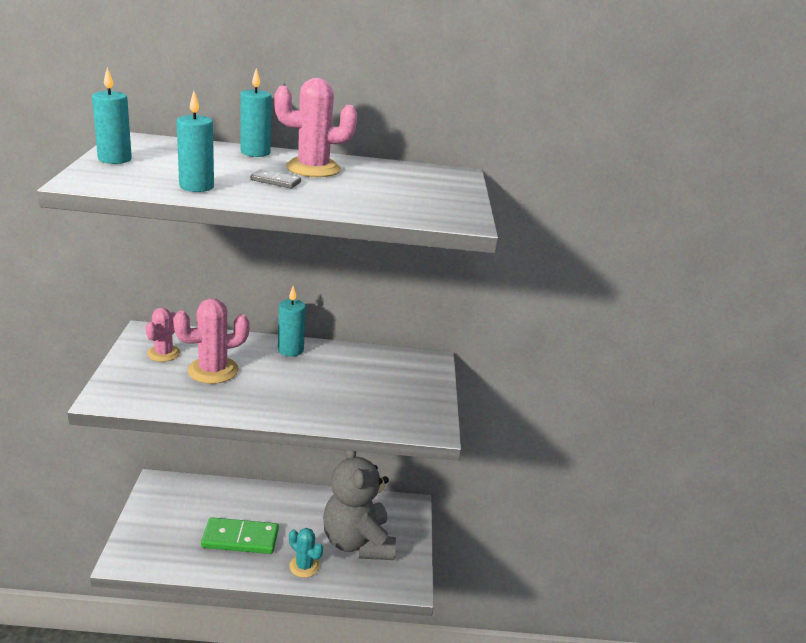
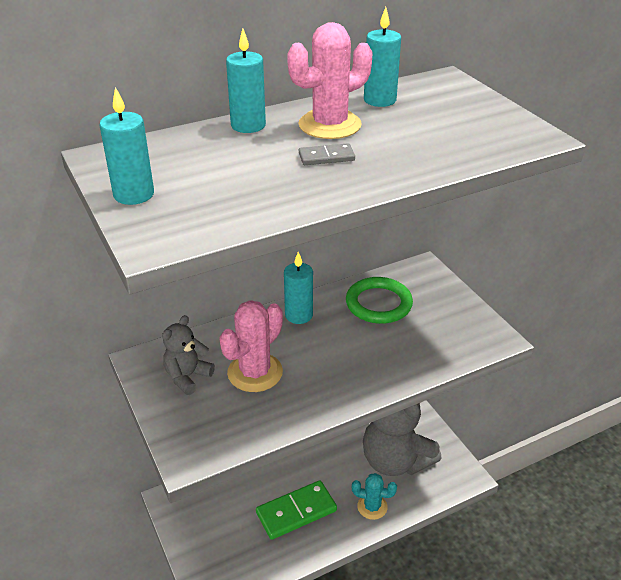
camera: 25 degrees left, 10 degrees up
pink cactus [145,308,180,362] -> grey teddy bear [162,315,215,395]
turquoise candle [177,91,214,192] -> turquoise candle moved to [364,7,401,107]
none -> green ring [346,277,413,324]

